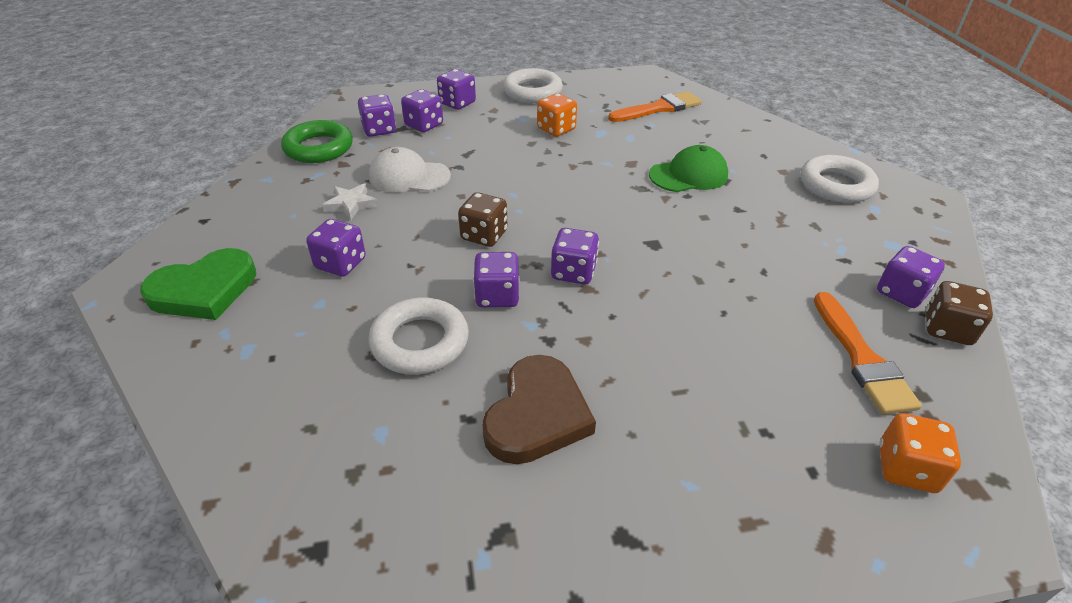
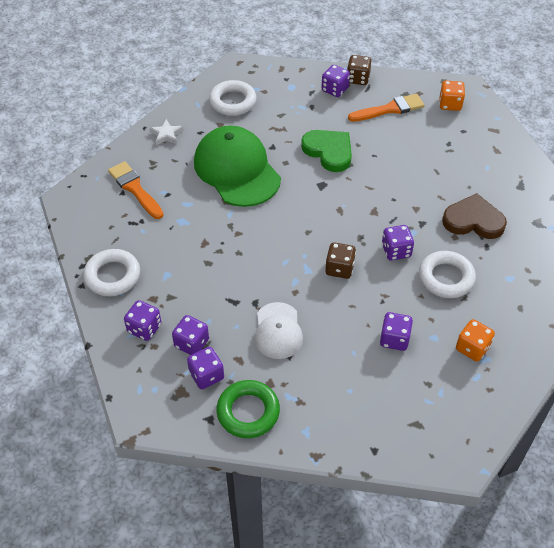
camera: 100 degrees left, 10 degrees up
green heart [140,248,256,320] -> green heart moved to [301,130,352,172]
white star [322,183,378,220] -> white star moved to [150,119,183,145]
orange dice [537,93,577,137] -> orange dice moved to [456,319,495,362]
purple dice [551,228,599,284] -> none
green cap [649,145,728,192] -> green cap [194,126,281,207], size x1.79

